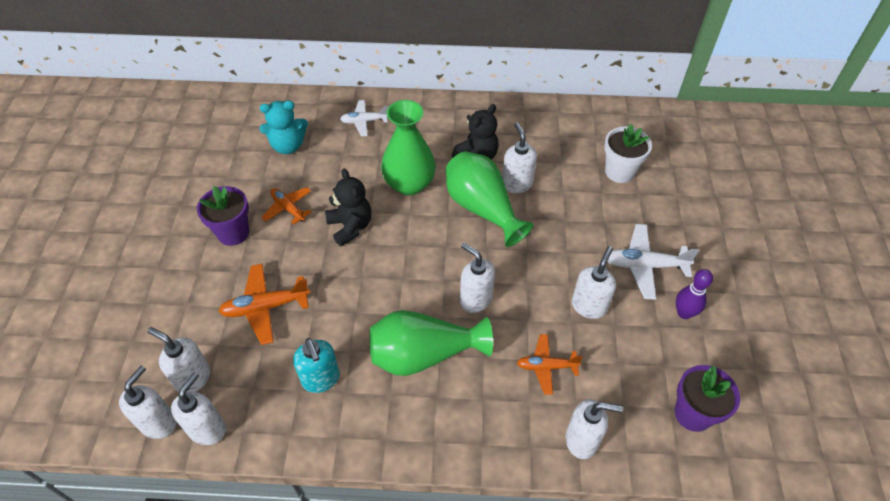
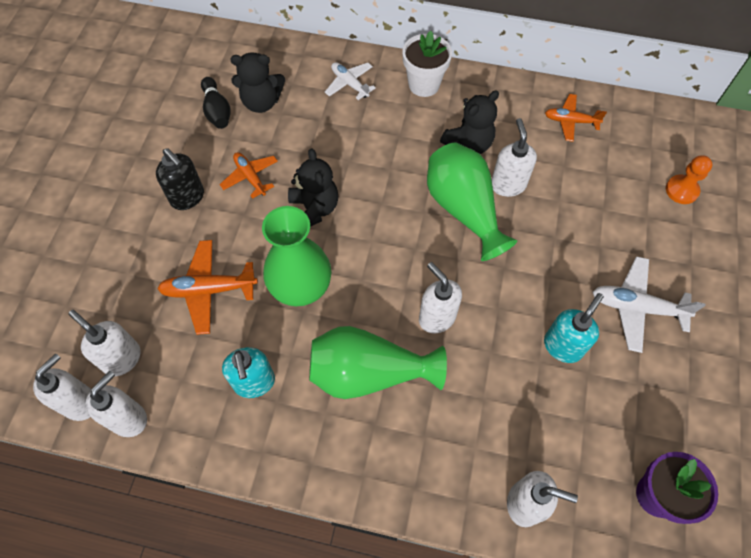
camera: 10 degrees right, 10 degrees up
purple flower pot [197,186,249,246] -> black soap dispenser [156,148,204,210]
turquoise teddy bear [259,101,308,154] -> black teddy bear [230,52,285,113]
white plane [340,100,388,137] -> white plane turned 45 degrees clockwise [325,62,376,100]
green vase [381,100,436,195] -> green vase moved to [262,206,332,306]
orange plane [517,334,583,395] -> orange plane moved to [545,94,607,142]
white soap dispenser [572,246,616,319] -> turquoise soap dispenser [544,293,604,363]
white flower pot [604,124,652,183] -> white flower pot moved to [402,31,452,97]
purple bowling pin [676,269,713,319] -> none
none -> black bowling pin [201,77,231,129]
none -> orange pawn [666,155,712,204]

